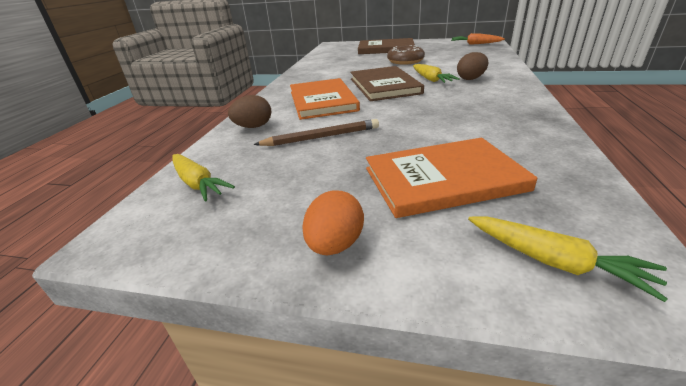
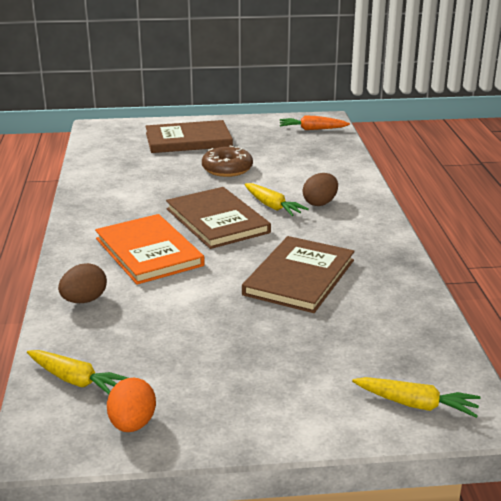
camera: 20 degrees left, 5 degrees down
brown pencil [254,119,379,146] -> none
orange egg [302,191,364,255] -> orange egg moved to [107,378,156,432]
orange book [366,138,537,218] -> none
none -> brown book [242,236,355,313]

